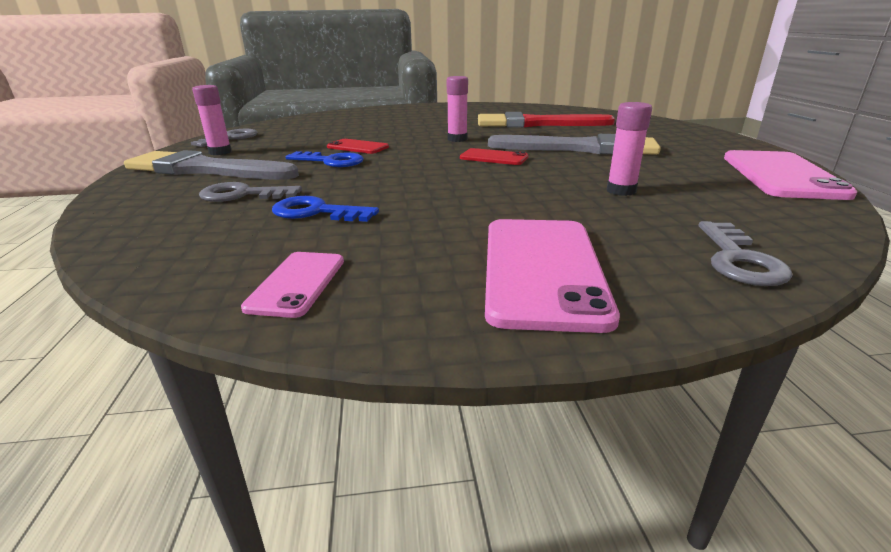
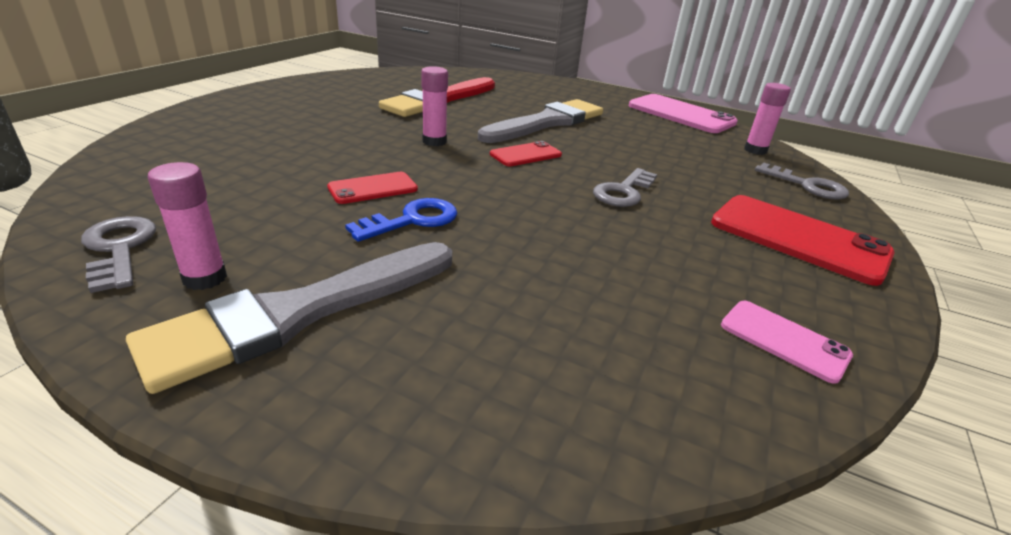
camera: 60 degrees left, 5 degrees up
grey key [199,182,302,202] -> grey key moved to [593,168,657,207]
blue key [272,196,379,222] -> none
pink phone [485,219,620,333] -> red phone [711,195,895,286]
pink glue stick [606,102,652,196] -> pink glue stick moved to [744,83,791,155]

